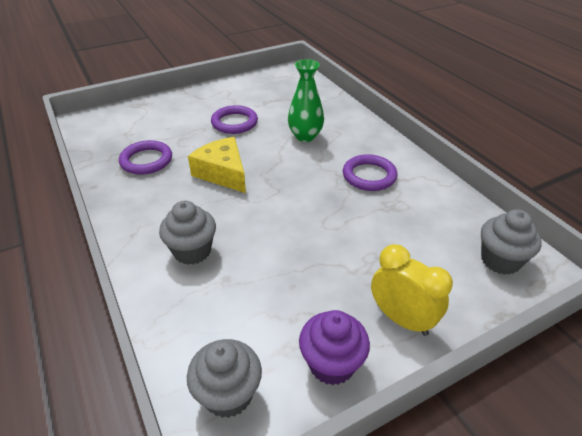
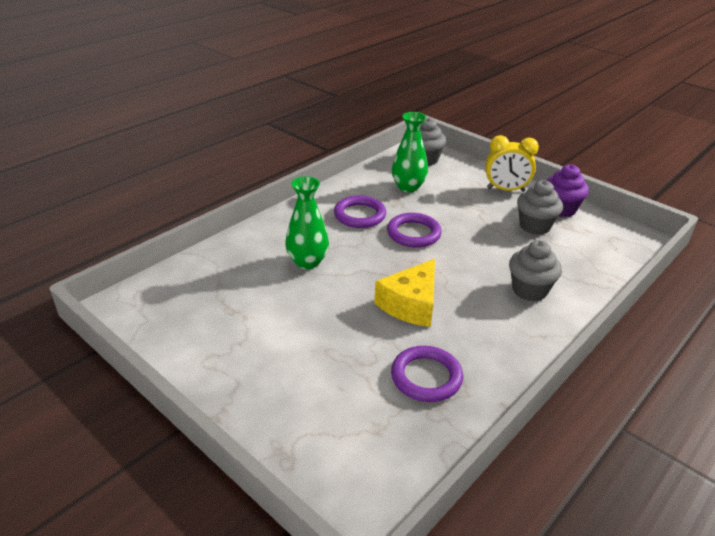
camera: 110 degrees left, 5 degrees down
grey cupcake [187,339,262,418] -> grey cupcake moved to [517,180,563,235]
purple ring [211,105,258,134] -> purple ring moved to [387,213,442,248]
yellow clock [371,244,453,336] -> yellow clock turned 105 degrees counterclockwise [486,135,539,192]
none -> green vase [392,112,428,193]

